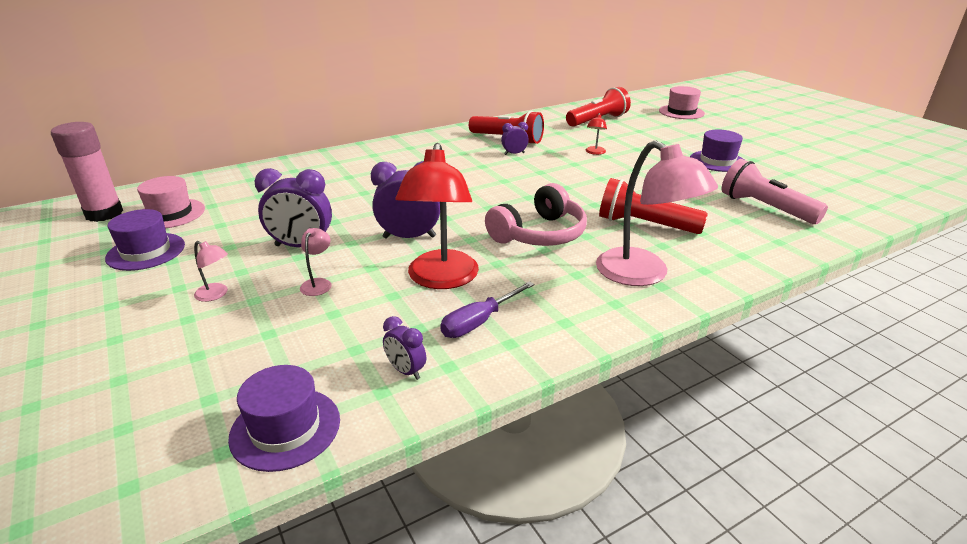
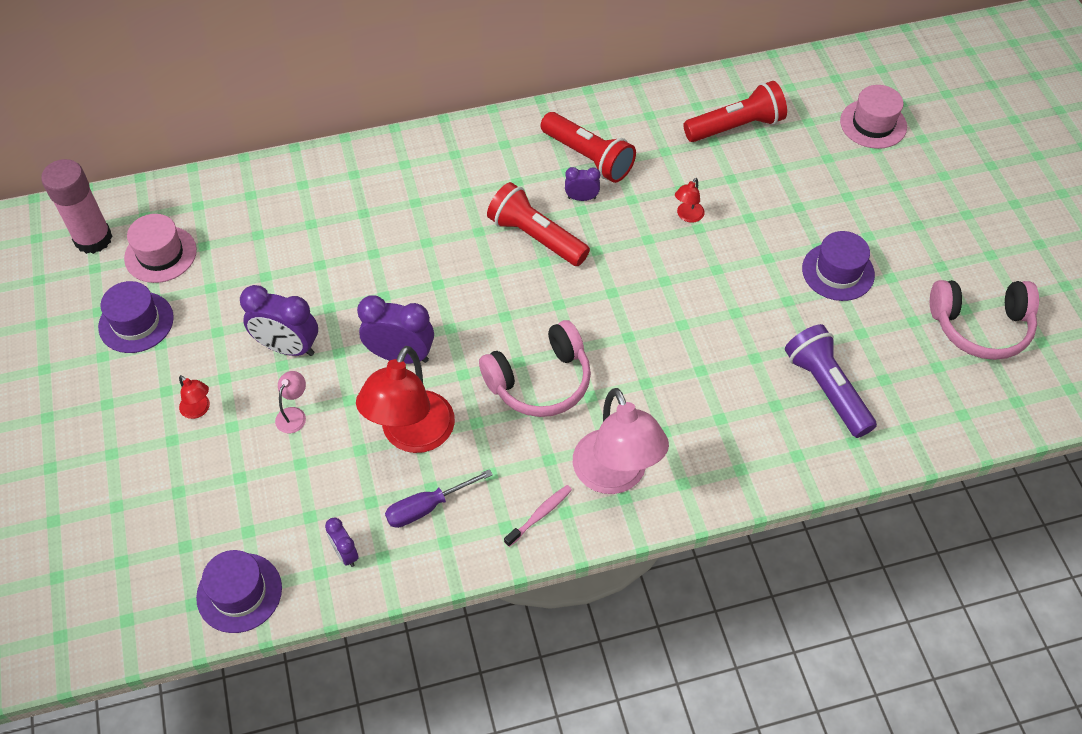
camera: 15 degrees right, 25 degrees up
pink lamp [194,241,228,302] -> red lamp [179,375,210,419]
red flashlight [599,178,708,234] -> red flashlight moved to [487,182,590,266]
pink flashlight [722,159,828,224] -> purple flashlight [785,324,877,438]
none -> pink toothbrush [504,485,572,547]
none -> pink headphones [930,280,1039,360]

